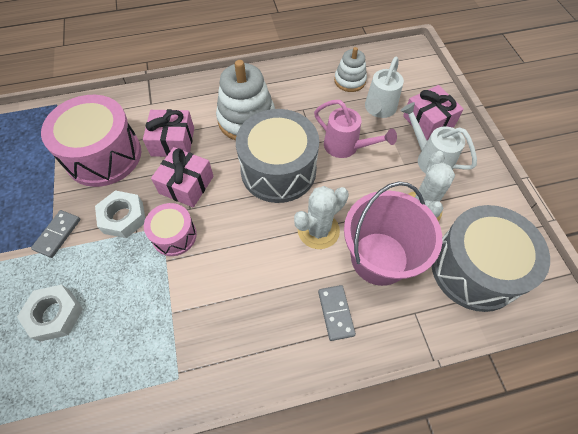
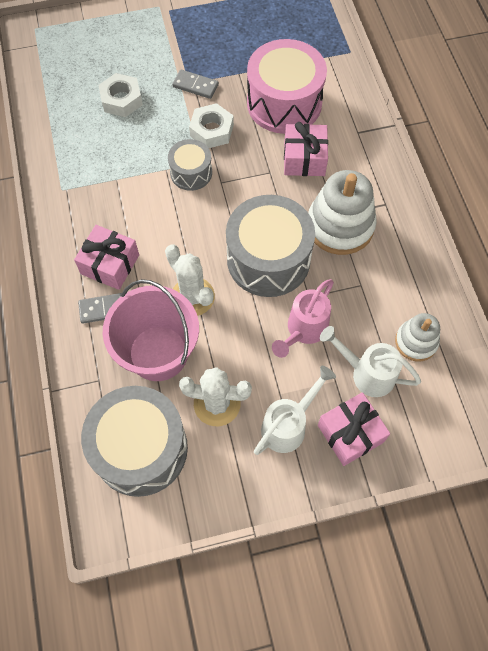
camera: 90 degrees right, 5 degrees up
pink drum [144,203,197,256] -> grey drum [168,139,212,191]
pink gift [151,147,214,207] -> pink gift moved to [74,225,139,290]

